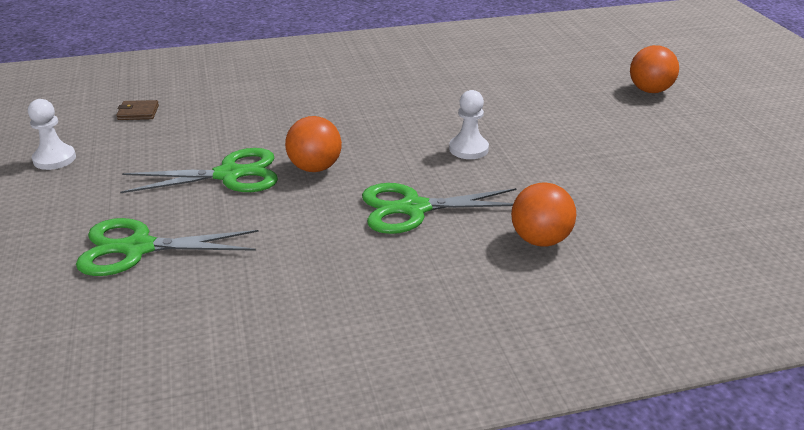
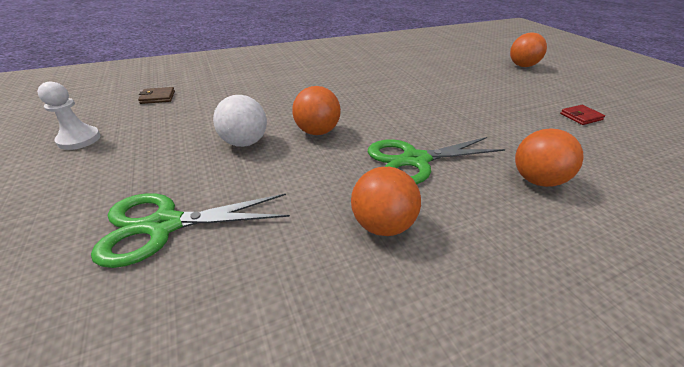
camera: 10 degrees left, 5 degrees up
green scissors [120,148,278,193] -> white ball [213,95,267,147]
white pawn [449,90,489,159] -> none
none -> orange ball [351,167,421,236]
none -> red wallet [560,105,605,125]

